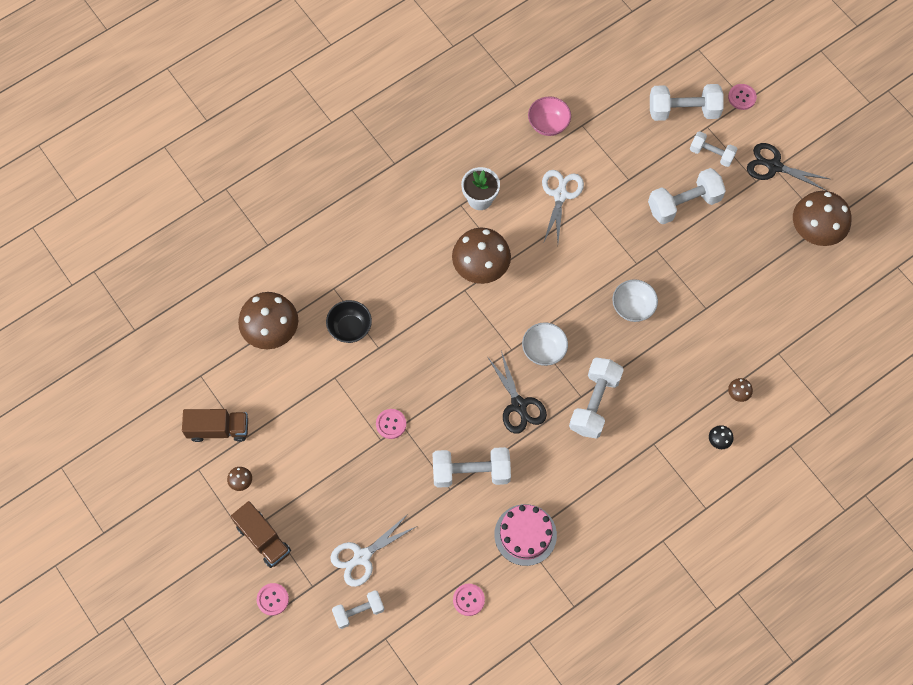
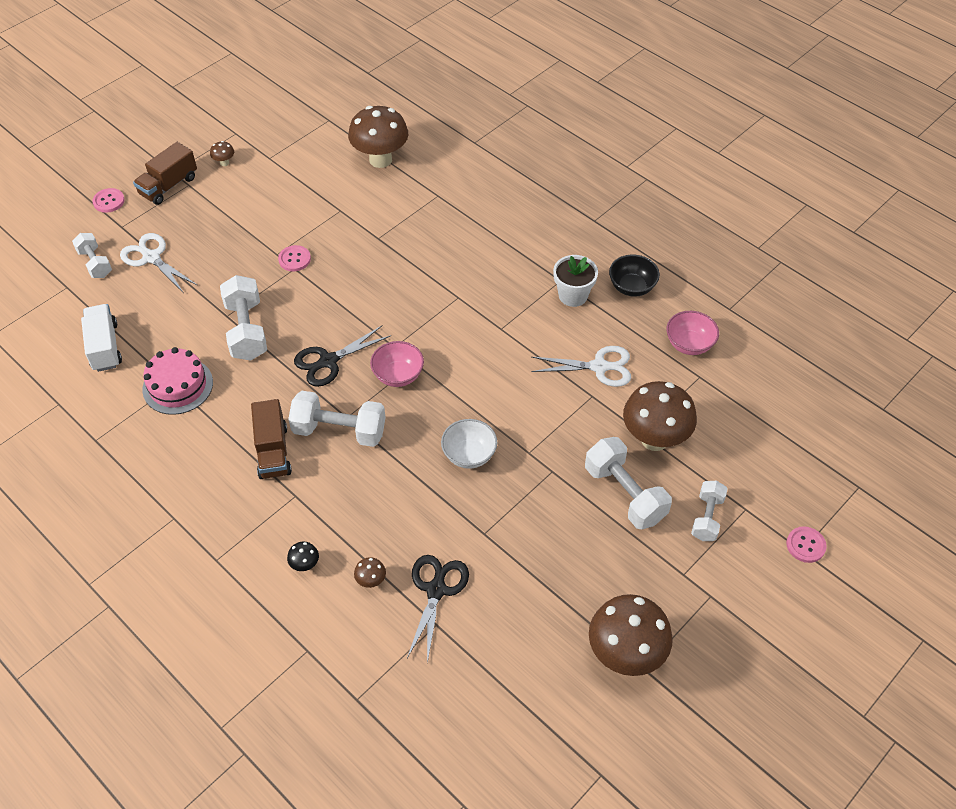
camera: 80 degrees right, 15 degrees down
brown truck [182,409,248,442] -> brown truck moved to [251,399,292,479]
black bowl [326,300,372,343] -> black bowl moved to [609,255,660,297]
brown mushroom [452,228,511,284] -> brown mushroom moved to [623,381,697,451]
pink button [453,584,485,616] -> white truck [81,304,122,372]
white bowl [522,322,568,366] -> pink bowl [370,341,424,387]
white dumbbell [650,84,723,121] -> none
black scissors [747,143,829,191] -> black scissors moved to [407,555,469,663]

